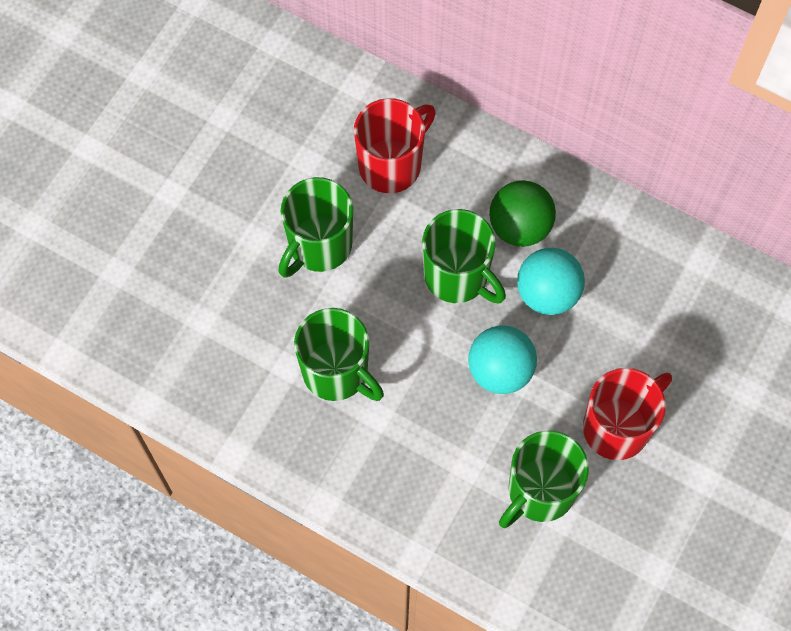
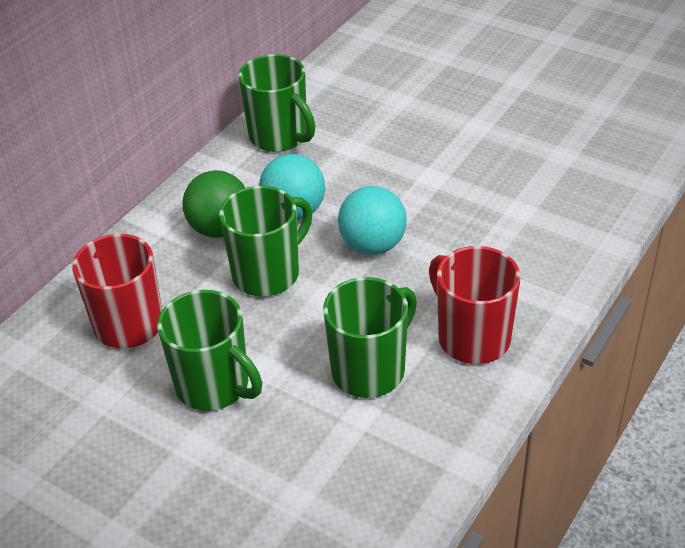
camera: 85 degrees left, 25 degrees down
green mug [499,430,589,528] -> green mug moved to [238,54,315,152]
red mug [583,368,672,460] -> red mug moved to [429,246,521,364]

